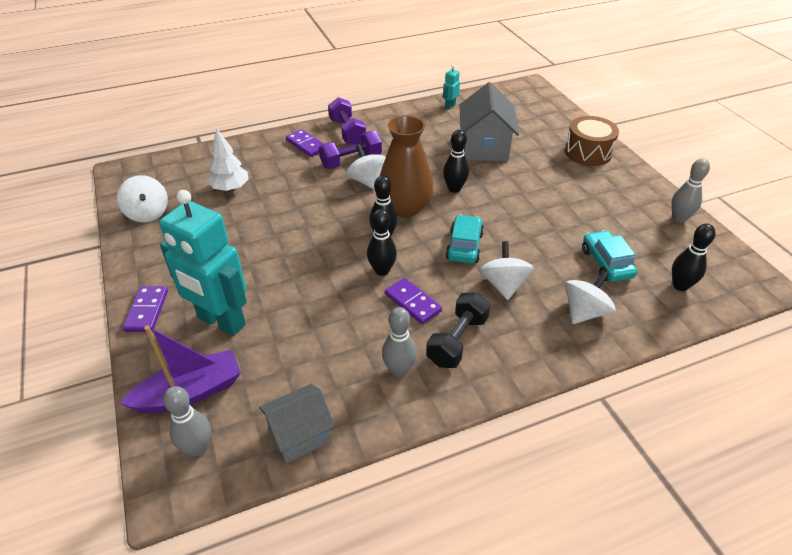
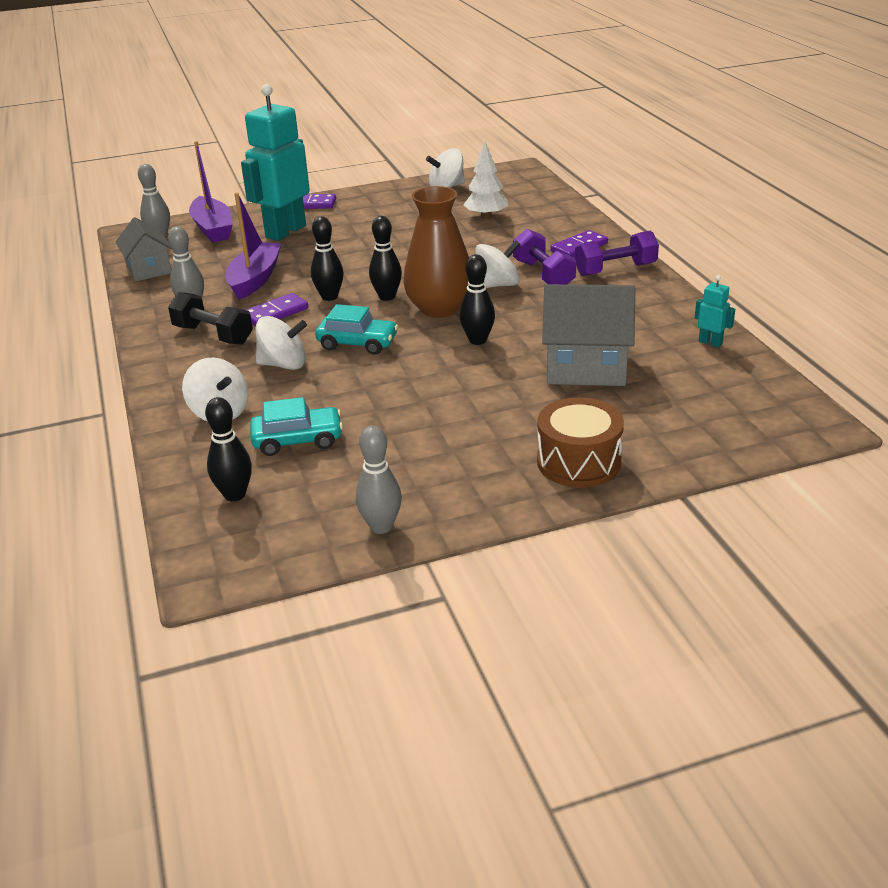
camera: 95 degrees right, 10 degrees down
none -> purple boat [226,192,282,300]

